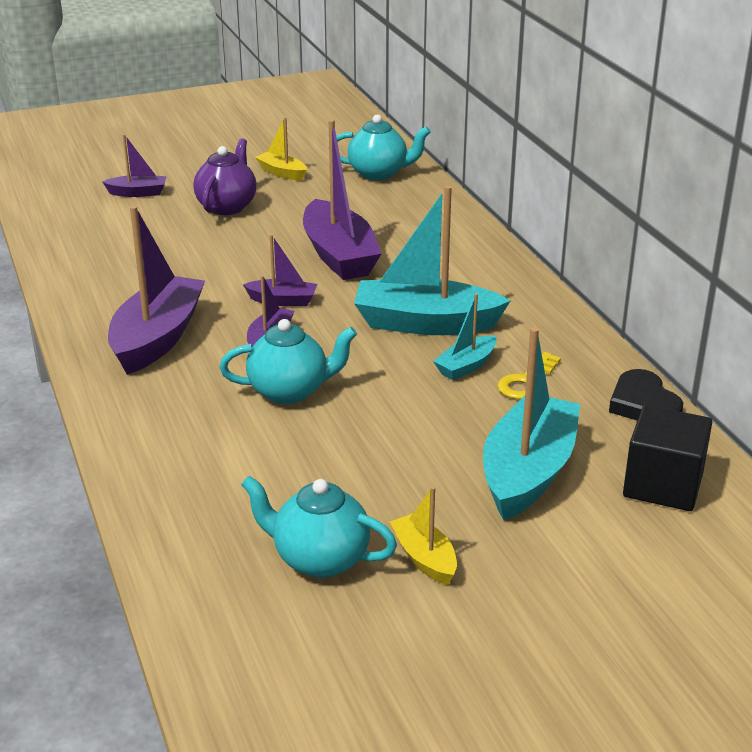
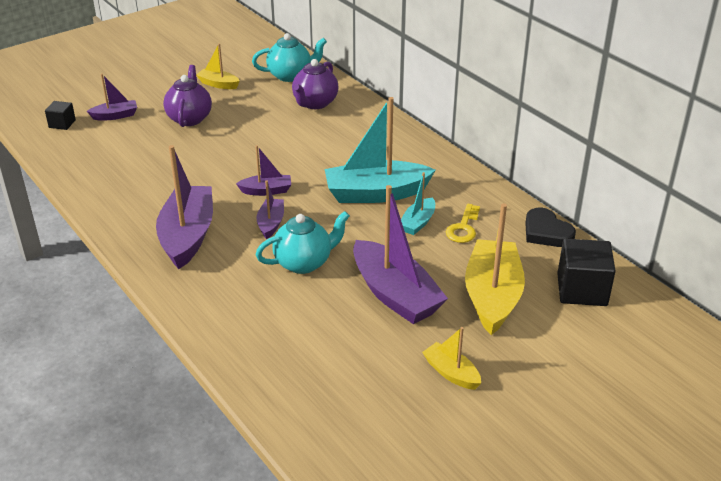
camera: 15 degrees left, 5 degrees up
turquoise teapot [241,476,397,578] -> none
purple boat [303,119,382,280] -> purple boat moved to [353,185,448,324]
turquoise boat [483,327,580,520] -> yellow boat [465,203,525,335]
none -> black cube [45,101,76,130]
none -> purple teapot [292,59,339,109]

